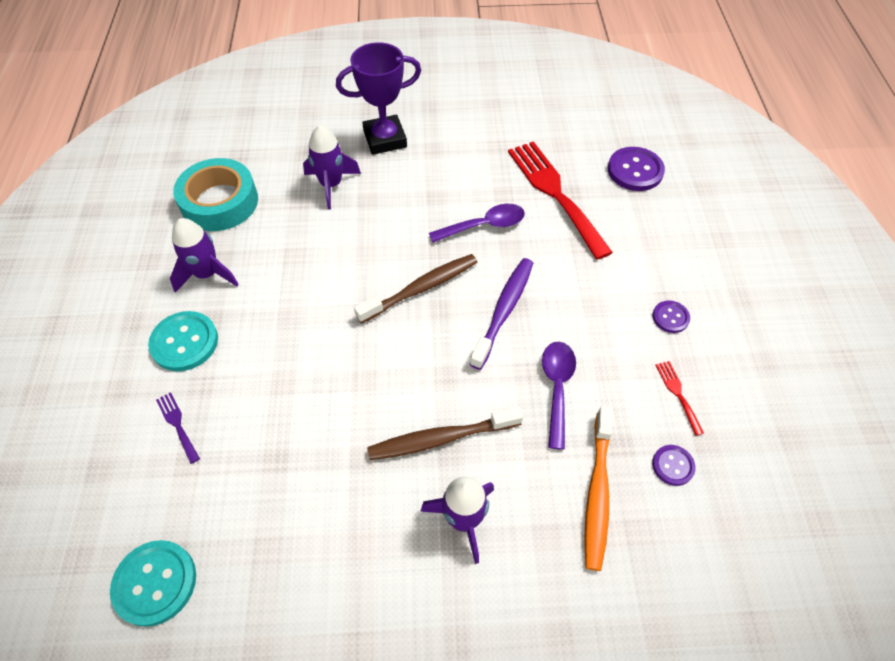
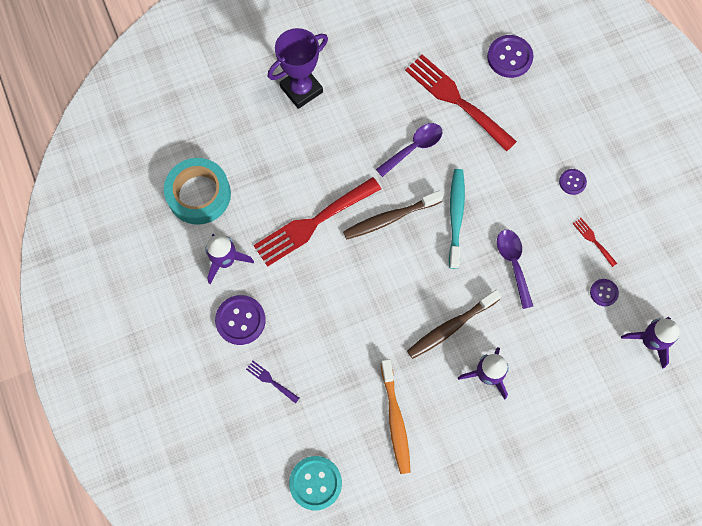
camera: 20 degrees left, 15 degrees up
turquoise button [148,311,218,371] -> purple button [215,295,266,345]
purple rocket [303,125,361,209] -> purple rocket moved to [621,317,680,369]
brown toothbrush [354,254,477,324] -> brown toothbrush turned 150 degrees counterclockwise [343,190,443,239]
purple toothbrush [469,258,533,370] -> turquoise toothbrush [449,169,465,269]
orange toothbrush [584,406,613,571] -> orange toothbrush moved to [381,359,411,474]
none -> red fork [254,177,381,267]

